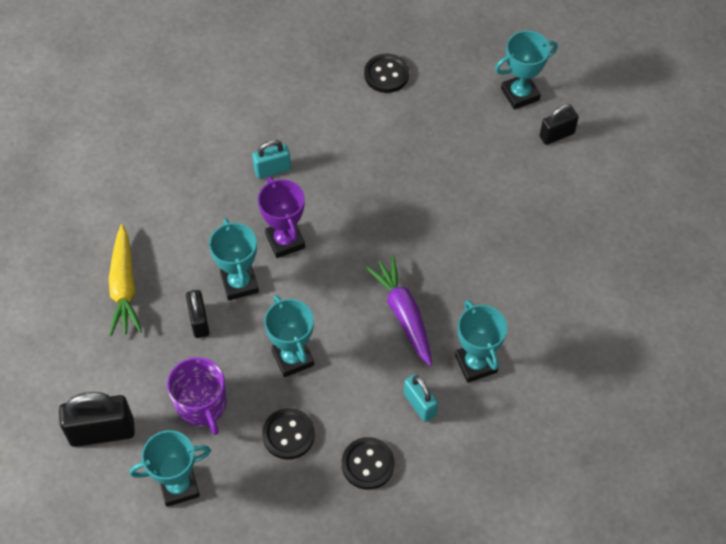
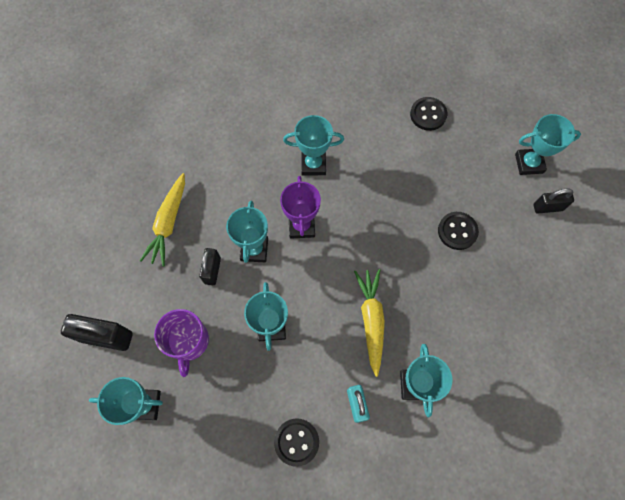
camera: 20 degrees right, 10 degrees up
turquoise padlock [252,140,291,179] -> turquoise trophy [283,115,344,176]
black button [262,408,315,460] -> black button moved to [438,212,479,250]
purple carrot [365,256,432,366] -> yellow carrot [354,269,385,377]

